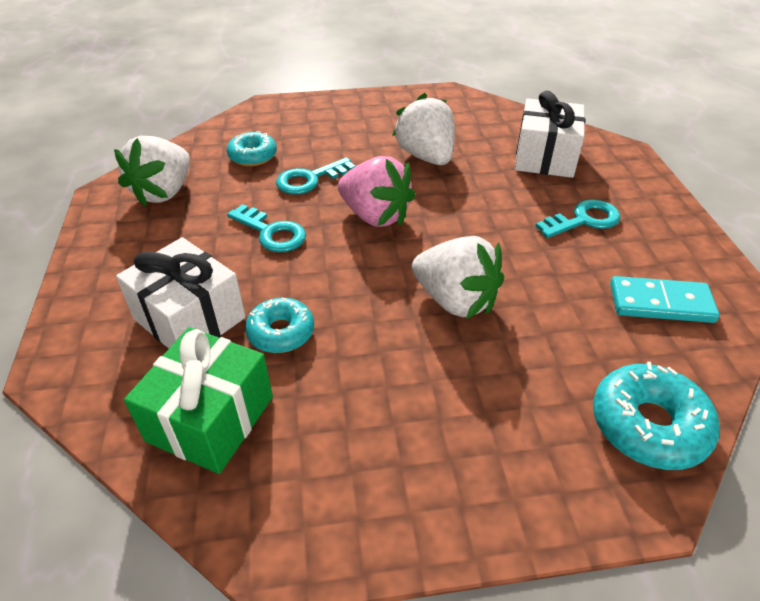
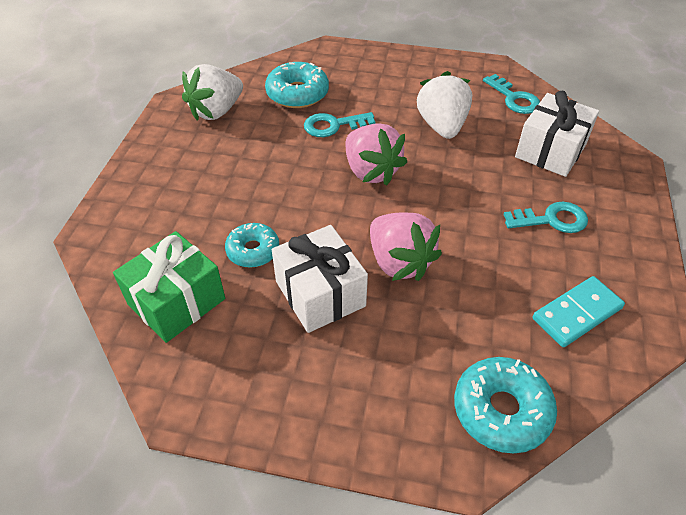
camera: 20 degrees right, 5 degrees up
white gift [116,237,246,349] -> white gift moved to [272,225,368,333]
turquoise donut [227,131,277,166] -> turquoise donut [265,62,329,108], size x1.50
turquoise key [227,204,306,252] -> turquoise key moved to [483,74,540,114]
white strawberry [412,236,504,319] -> pink strawberry [370,212,442,281]
turquoise domino [610,276,720,323] -> turquoise domino turned 60 degrees counterclockwise [533,276,625,347]

